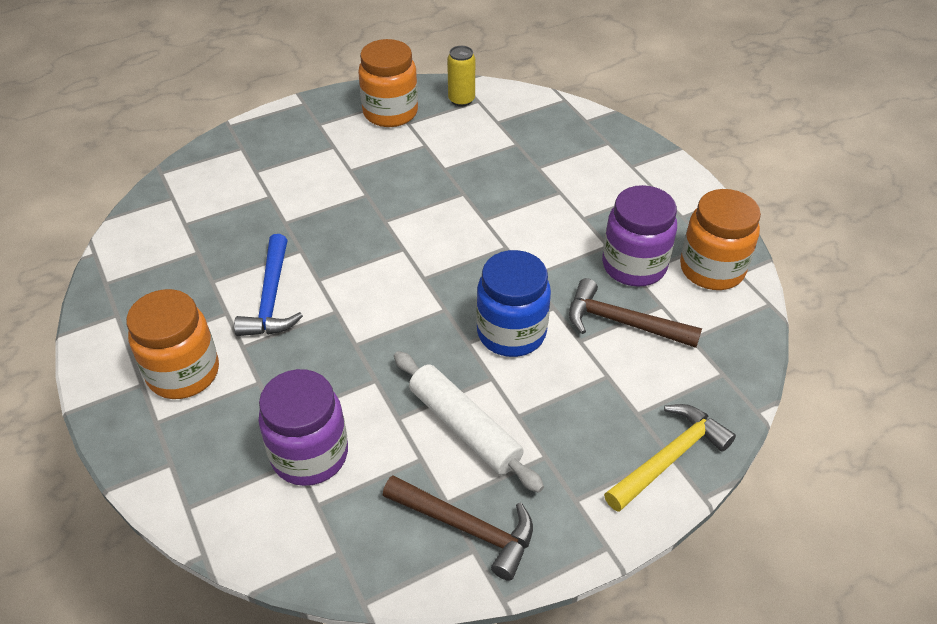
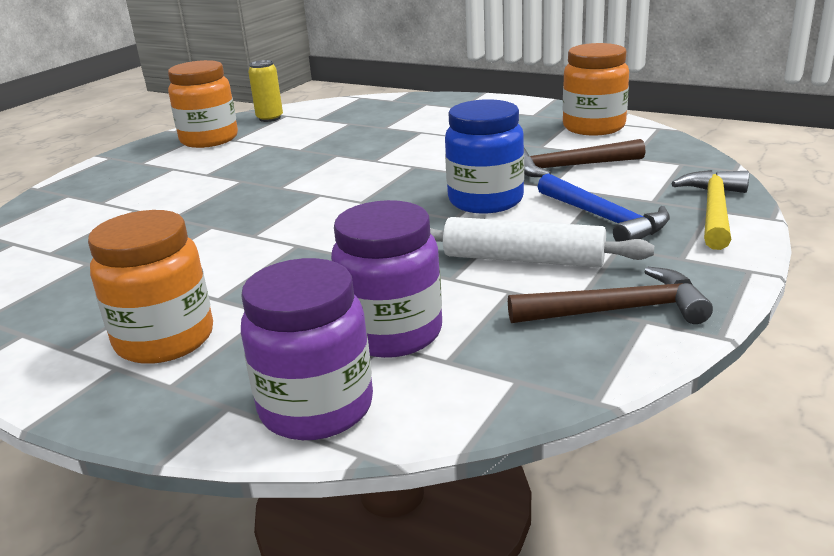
camera: 30 degrees left, 20 degrees down
blue hammer [234,234,303,336] -> blue hammer moved to [537,173,670,242]
purple jar [602,185,677,287] -> purple jar moved to [241,258,373,440]

